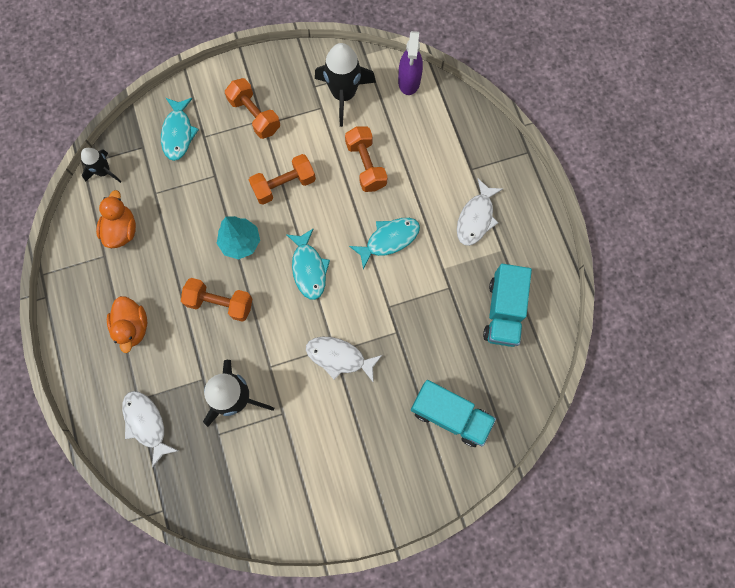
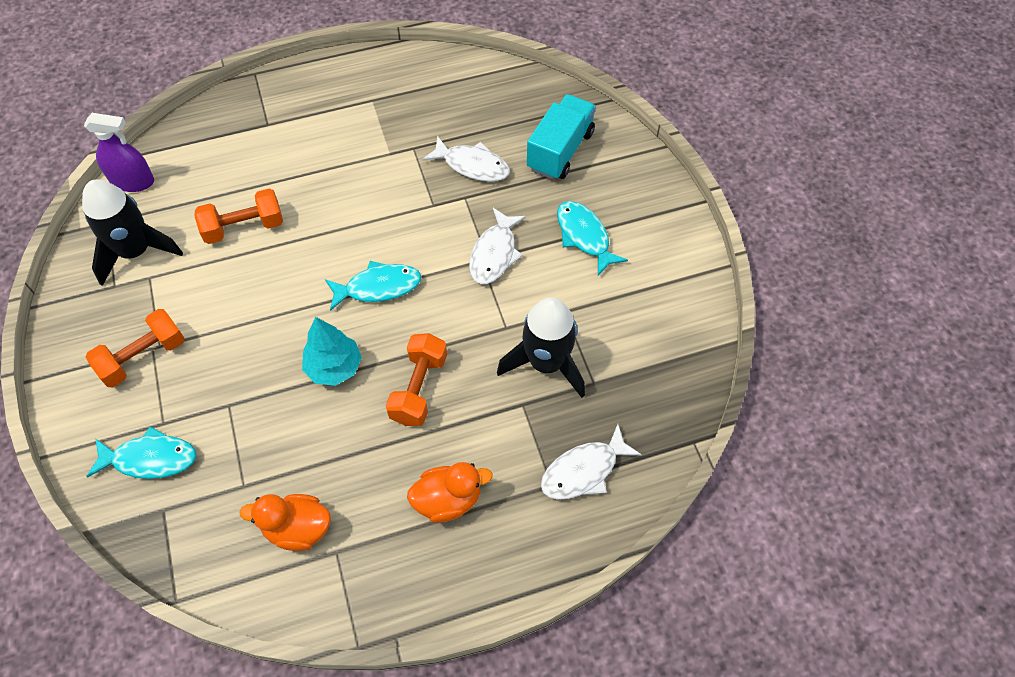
camera: 90 degrees left, 15 degrees down
black rocket [81,148,122,183] -> none
orange dumbbell [249,154,316,205] -> none
turquoise fish [349,218,420,269] -> turquoise fish moved to [557,201,628,276]
white fish [457,179,503,246] -> white fish moved to [423,136,510,182]
turquoise truck [483,264,532,347] -> none

